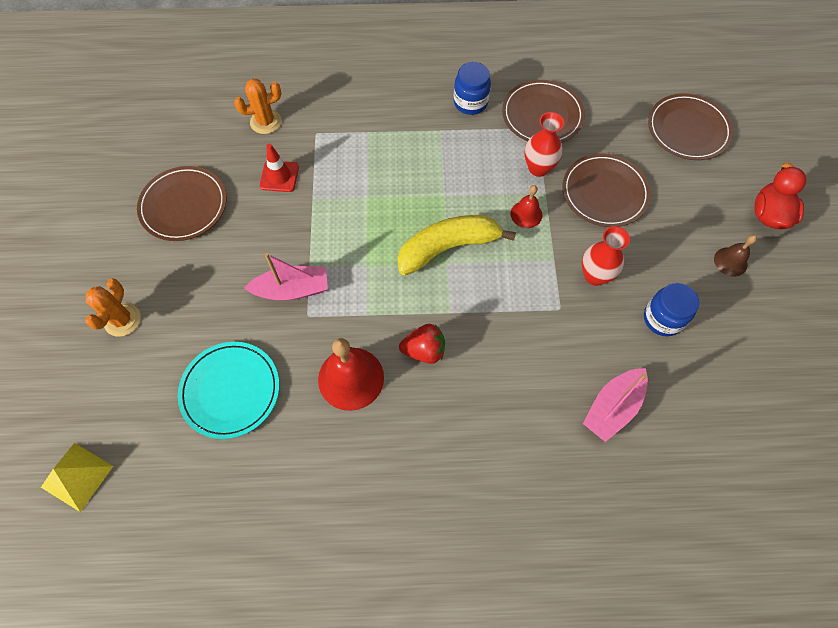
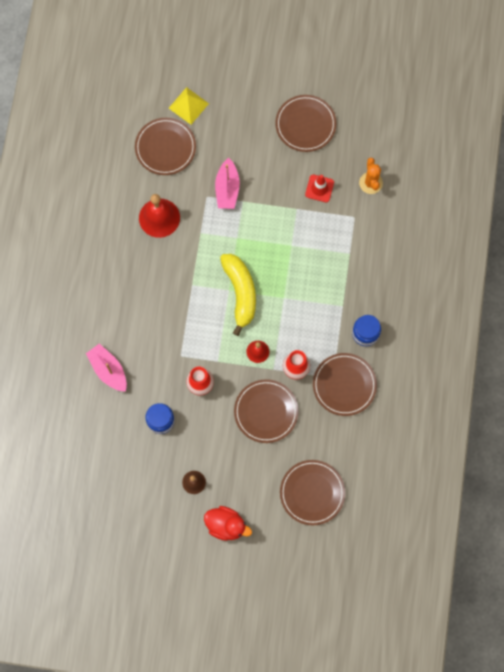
camera: 100 degrees right, 10 degrees up
yellow pyramid [41,443,113,512] -> yellow pyramid moved to [169,87,209,124]
orange cactus [85,278,141,337] -> none
turquoise plate [178,342,279,439] -> brown plate [135,118,196,175]
red strawberry [399,324,445,364] -> none

